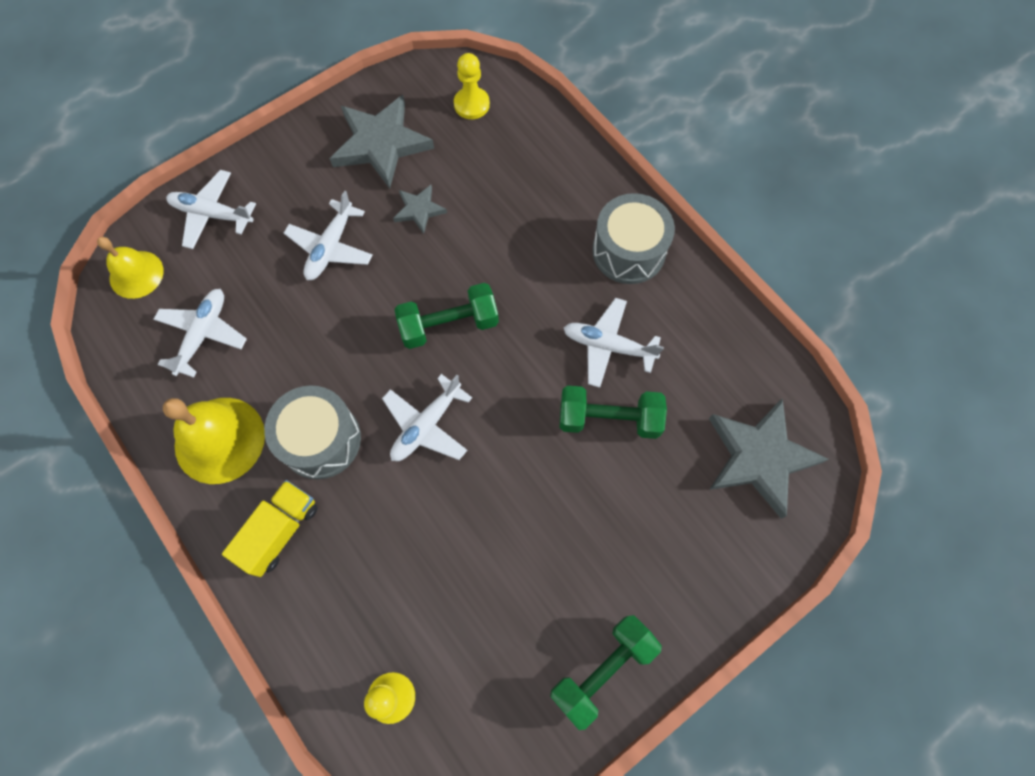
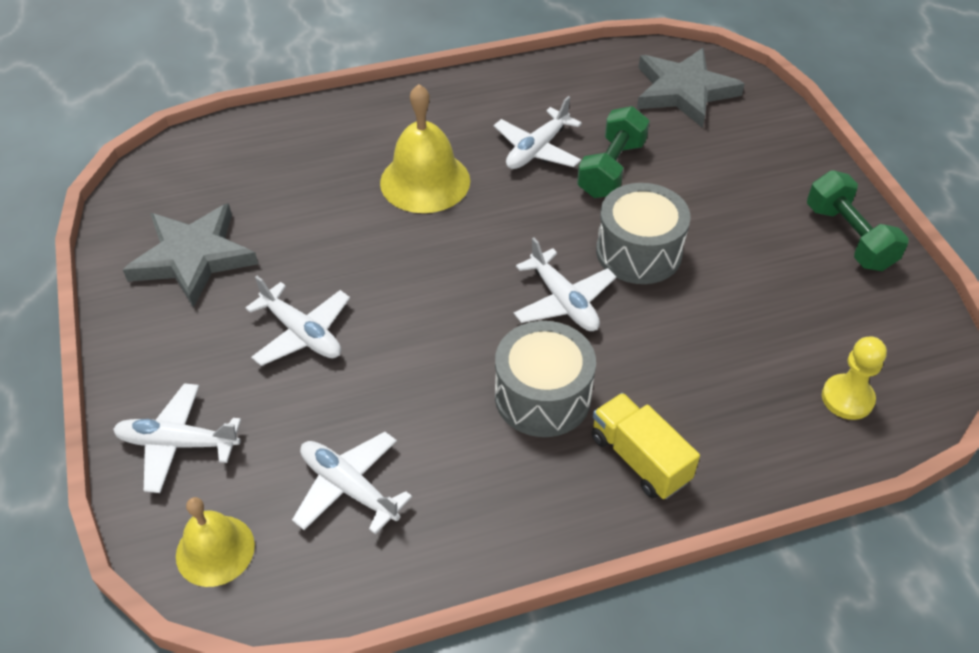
camera: 70 degrees left, 20 degrees down
yellow bell [163,398,265,484] -> yellow bell moved to [380,84,470,213]
white plane [166,170,256,249] -> white plane turned 60 degrees clockwise [113,383,241,493]
grey star [393,185,447,234] -> none
green dumbbell [394,283,499,349] -> none
yellow pawn [454,53,490,119] -> none
grey drum [592,193,675,284] -> grey drum moved to [596,183,691,284]

